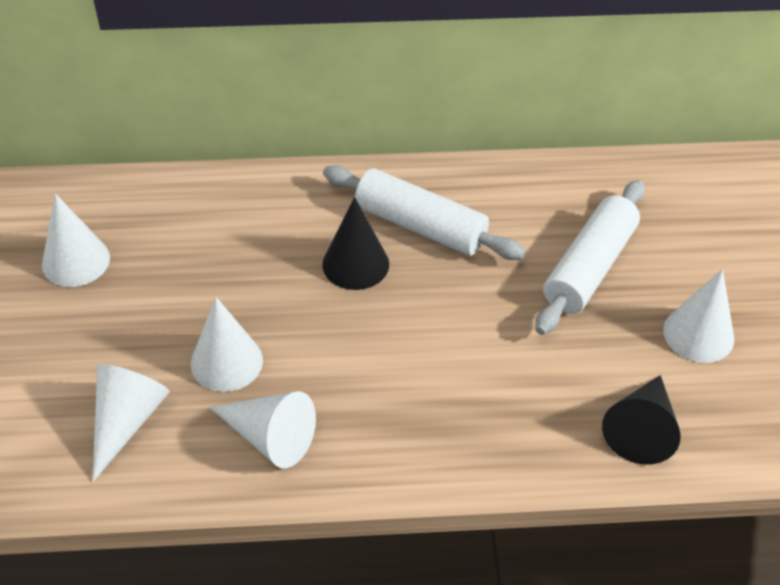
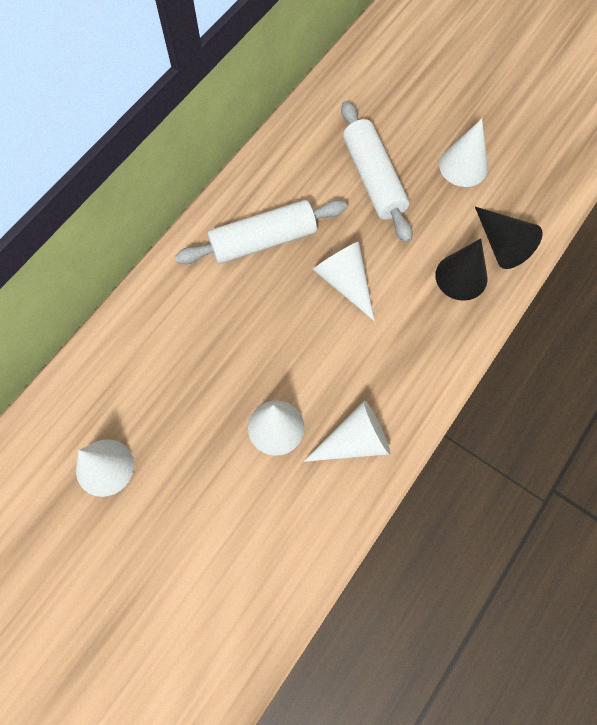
camera: 50 degrees left, 20 degrees up
white cone [92,364,170,482] -> white cone moved to [313,241,375,321]
black cone [322,197,389,290] -> black cone moved to [435,239,487,301]

